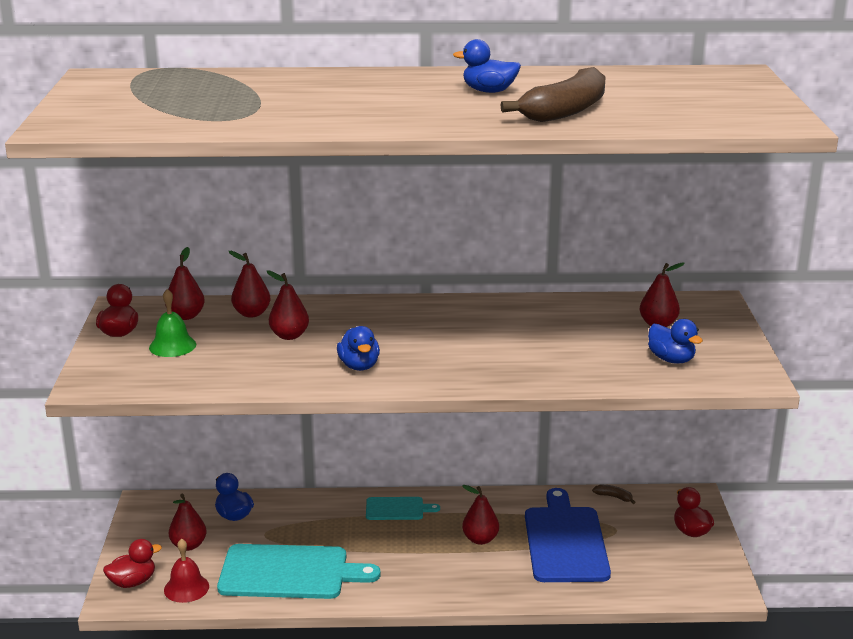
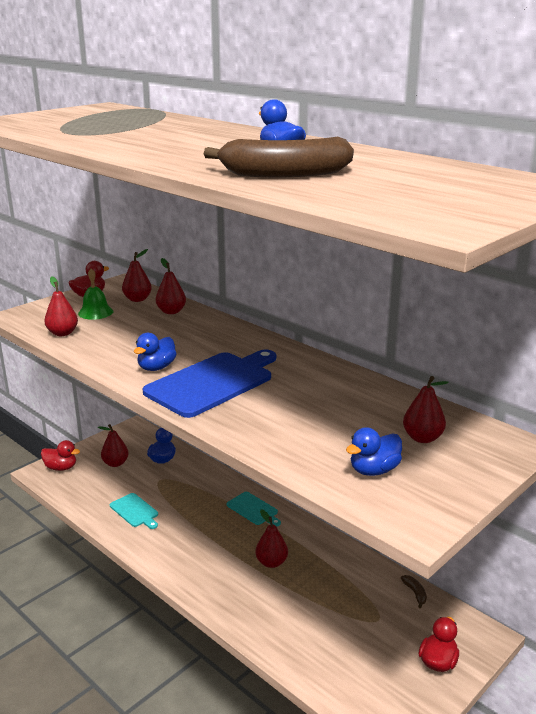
camera: 45 degrees right, 0 degrees up
red bell [164,538,209,603] -> none
turquoise cutting board [217,544,381,599] -> turquoise cutting board [110,493,158,529], size x0.50
red pear [267,270,309,340] -> red pear moved to [44,276,78,336]
blue cutting board [525,488,611,582] -> blue cutting board moved to [142,349,276,418]
blue duck [648,319,703,364] -> blue duck turned 45 degrees clockwise [346,427,402,476]

